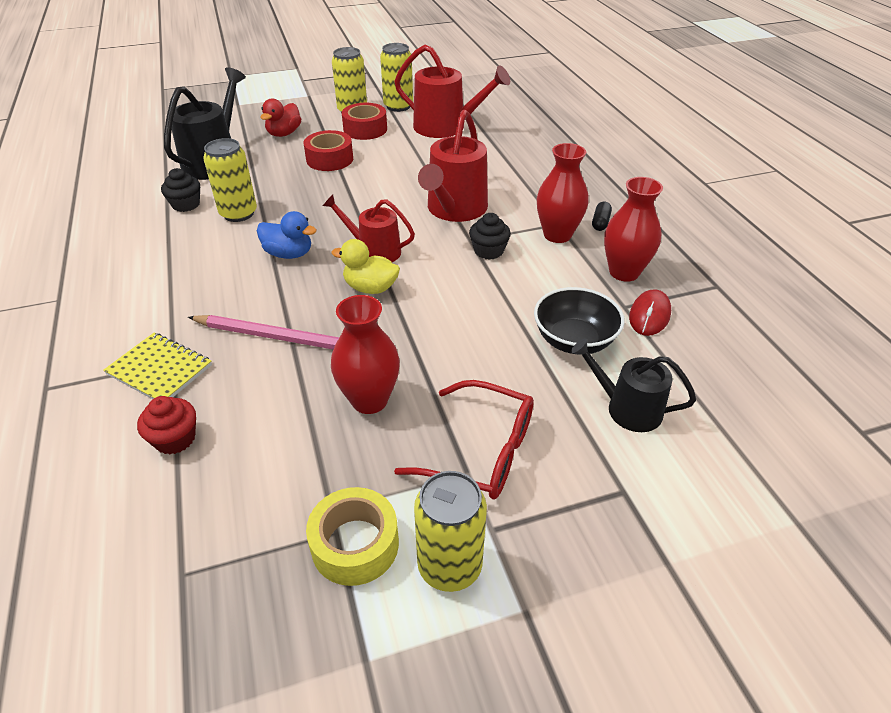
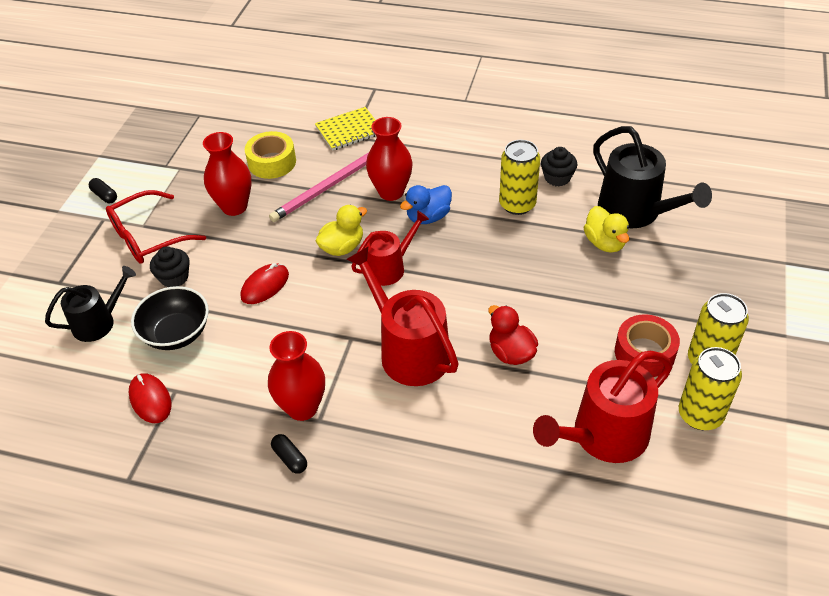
camera: 125 degrees right, 5 degrees up
red cupcake [137,396,196,455] -> none
red duck [261,98,301,137] -> red duck moved to [488,305,538,365]
red tape [304,130,353,171] -> none
yellow tape [306,487,399,586] -> yellow tape moved to [245,131,296,179]
yellow can [414,471,487,592] -> black capsule [89,178,117,203]
black cupcake [469,213,511,260] -> black cupcake moved to [150,247,190,287]
red vase [604,177,663,282] -> red vase moved to [366,117,413,201]
none -> red mouse [240,263,289,304]
none -> yellow duck [584,206,630,252]

